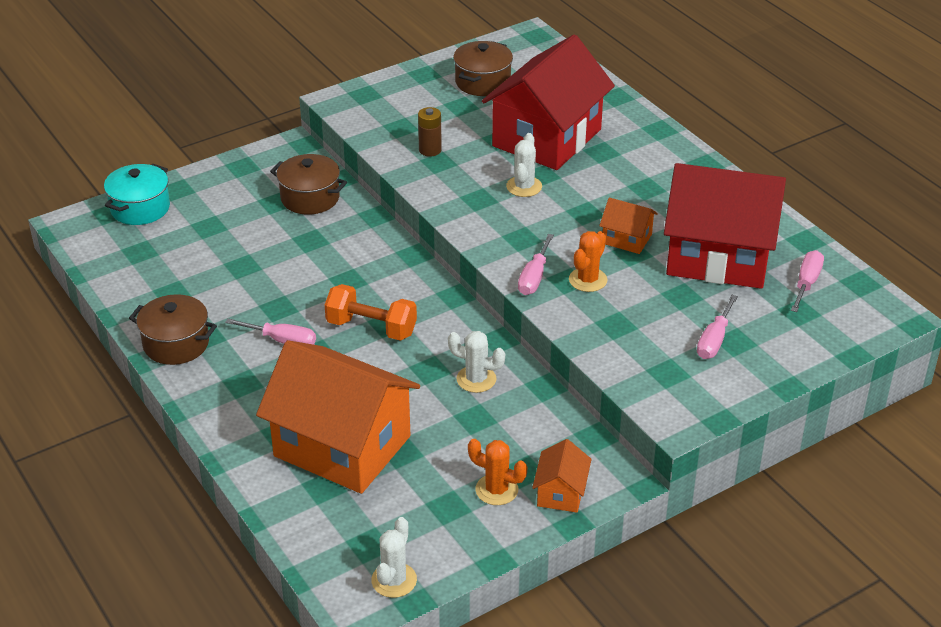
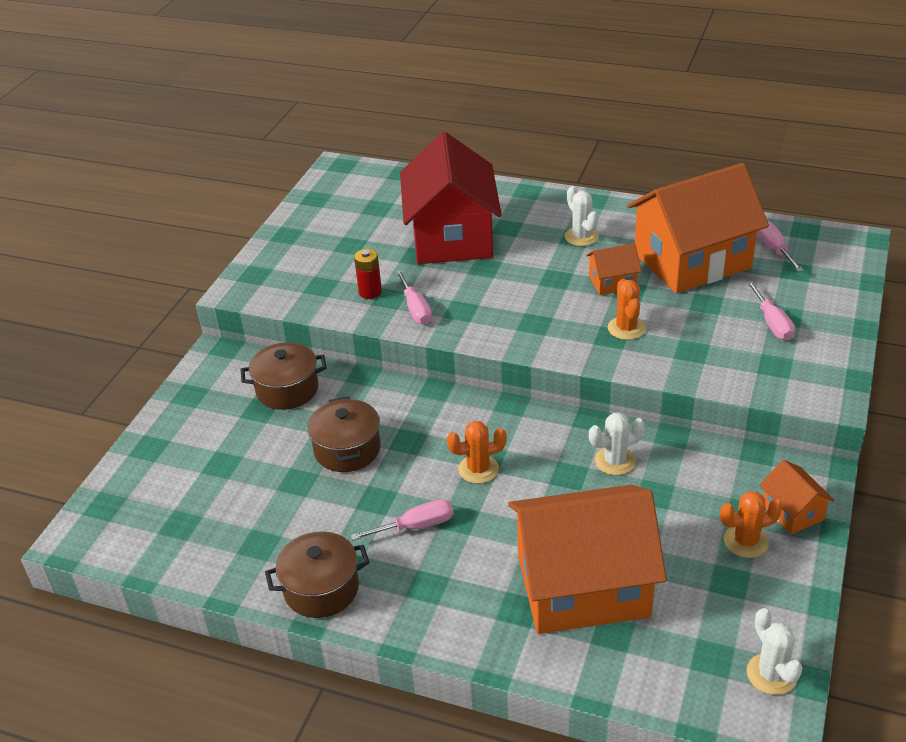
camera: 35 degrees left, 0 degrees up
turquoise pot [104,164,170,225] -> none
orange dumbbell [325,284,417,341] -> orange cactus [447,421,507,484]
brown battery [418,107,442,157] -> red battery [354,249,382,299]
brown pot [453,41,513,96] -> brown pot moved to [307,397,381,472]
white cactus [506,133,542,197] -> white cactus moved to [565,186,599,246]
pink screwdriver [518,234,554,295] -> pink screwdriver moved to [395,270,432,324]
red house [664,163,786,289] -> orange house [627,163,769,293]

